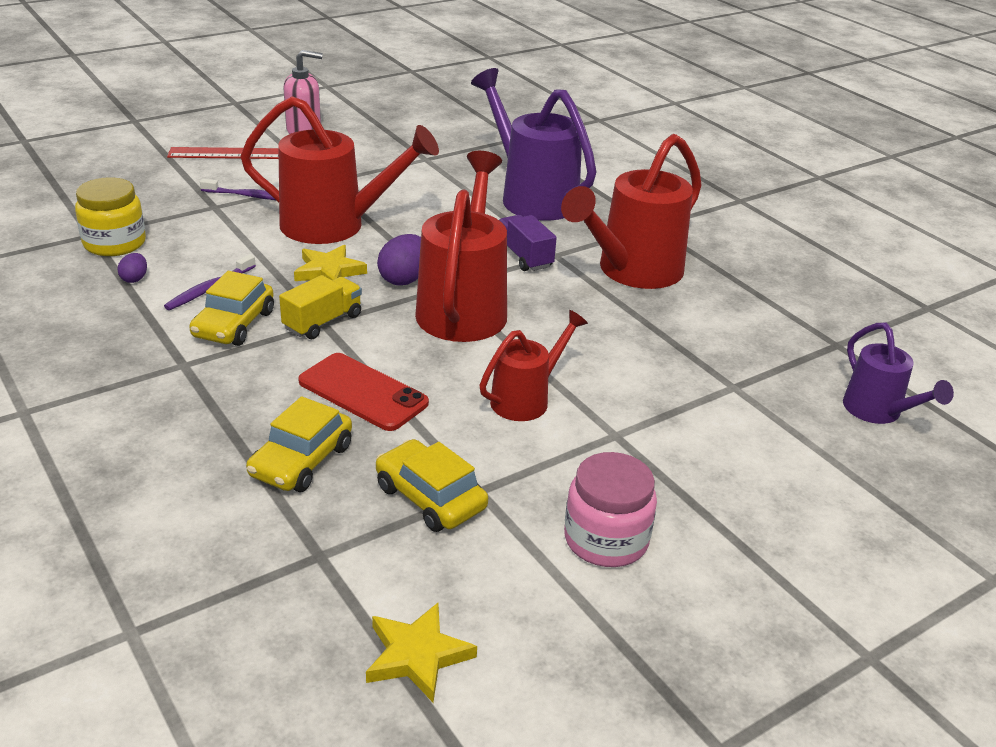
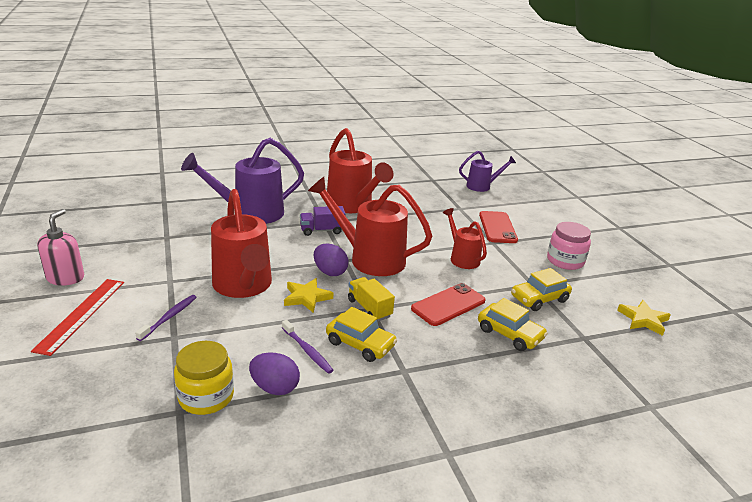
camera: 75 degrees left, 5 degrees down
purple egg [117,253,147,283] -> purple egg [249,353,300,395], size x1.80
red watering can [240,96,439,244] -> red watering can turned 135 degrees clockwise [211,189,272,298]
none -> red phone [479,211,518,243]

